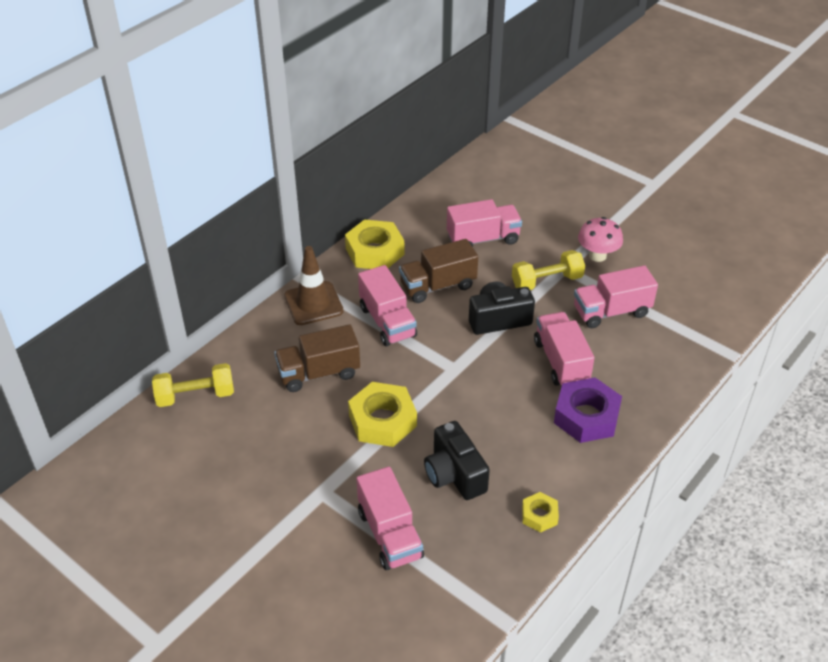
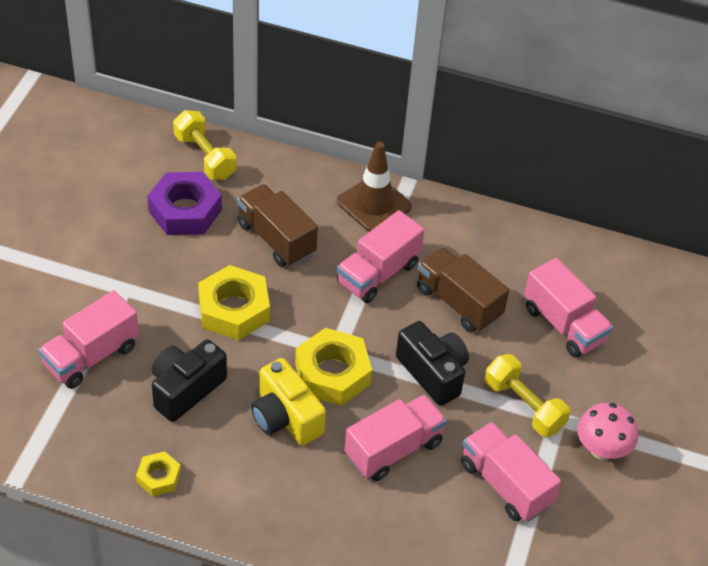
camera: 65 degrees right, 5 degrees up
yellow nut [345,219,404,269] -> yellow nut moved to [295,328,372,406]
purple nut [554,378,622,443] -> purple nut moved to [147,172,222,235]
none -> yellow camera [251,358,326,446]

